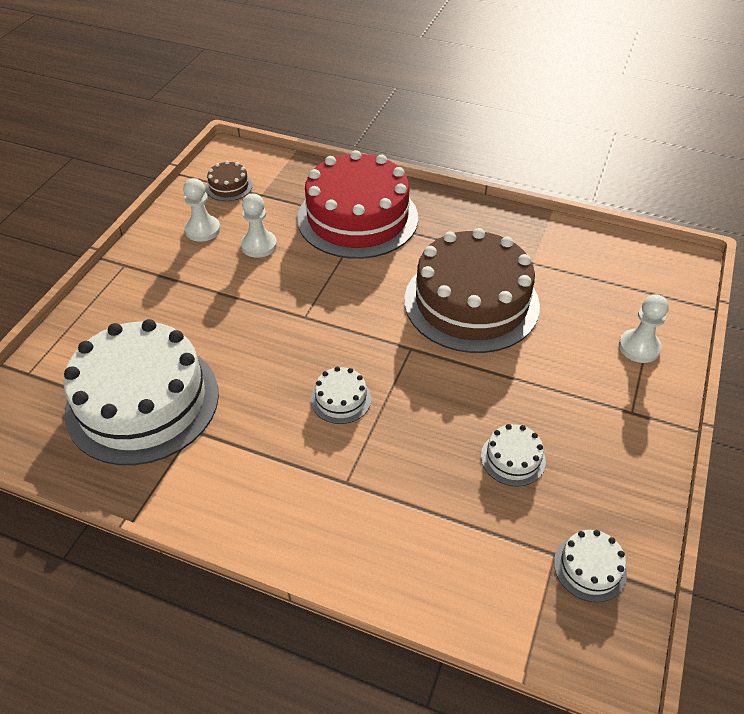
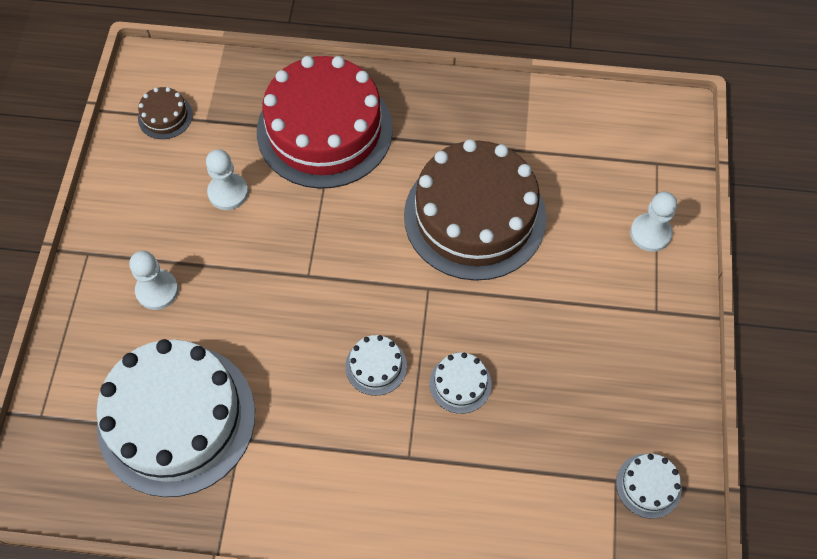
camera: 15 degrees left, 15 degrees up
white pawn [183,178,221,242] -> white pawn moved to [129,251,178,310]
white cake [481,424,546,487] -> white cake moved to [430,352,492,414]

